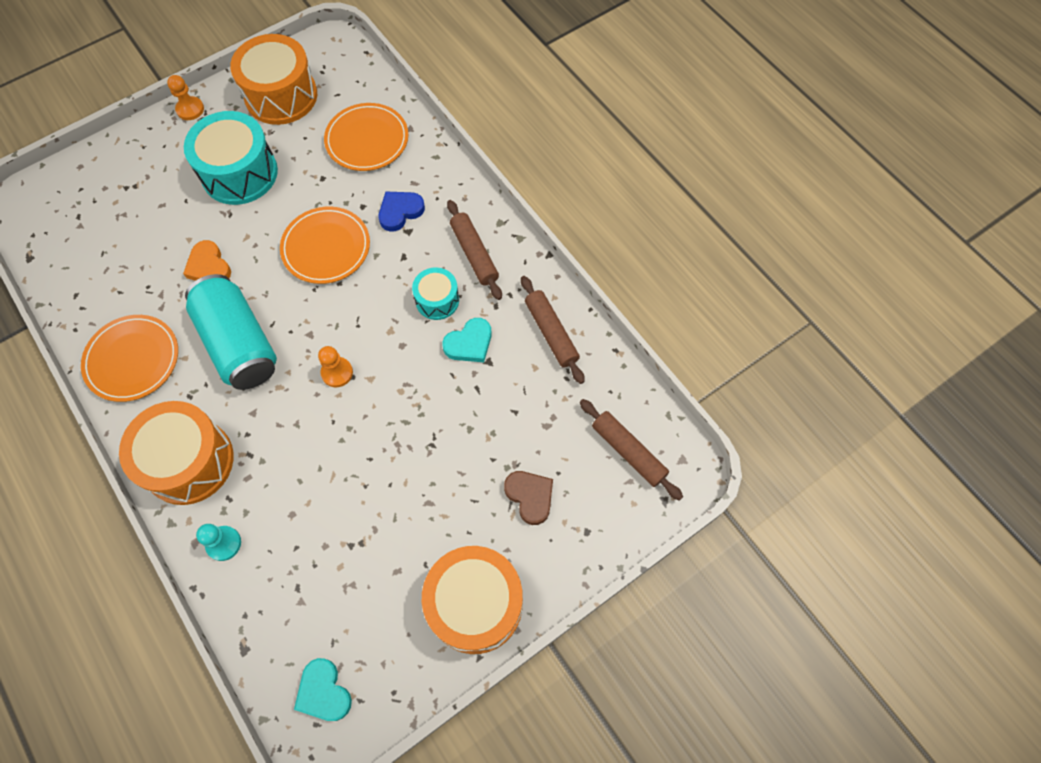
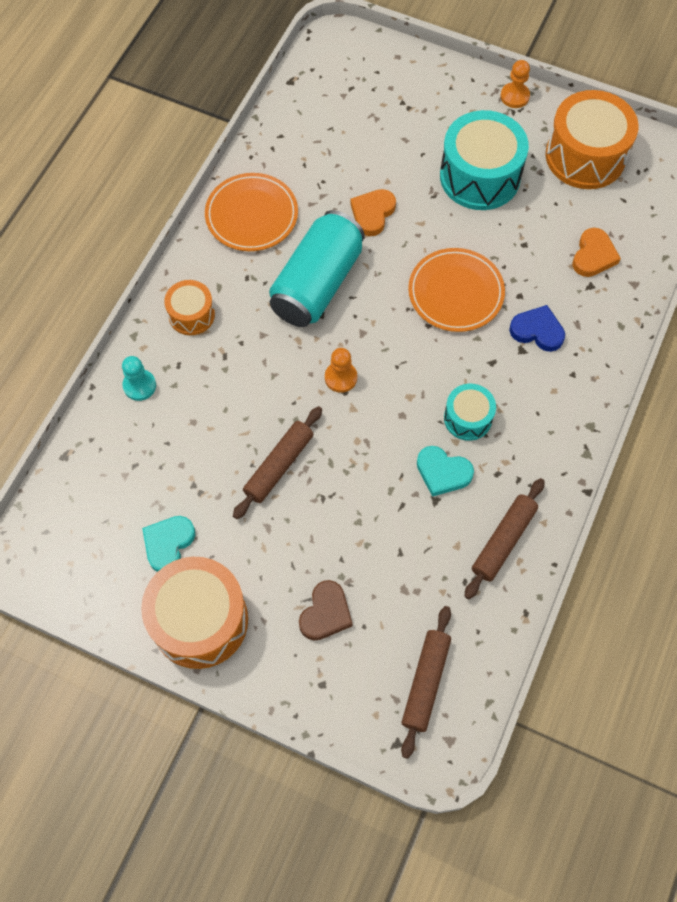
camera: 60 degrees right, 0 degrees up
orange drum [119,401,234,505] -> orange drum [164,280,215,335], size x0.54
turquoise heart [294,658,352,721] -> turquoise heart moved to [142,516,195,572]
orange plate [324,103,408,171] -> orange heart [572,228,621,277]
brown rolling pin [447,200,502,300] -> brown rolling pin moved to [233,406,322,519]

